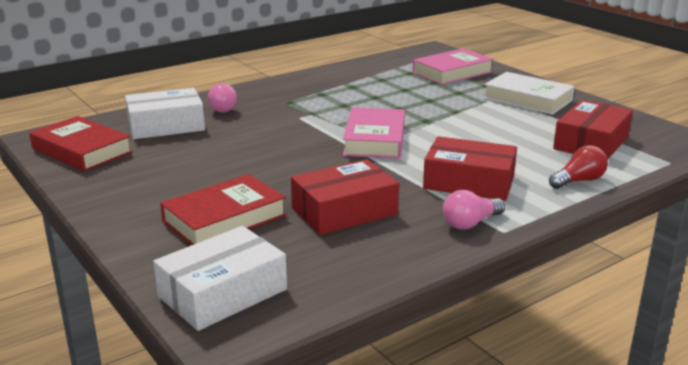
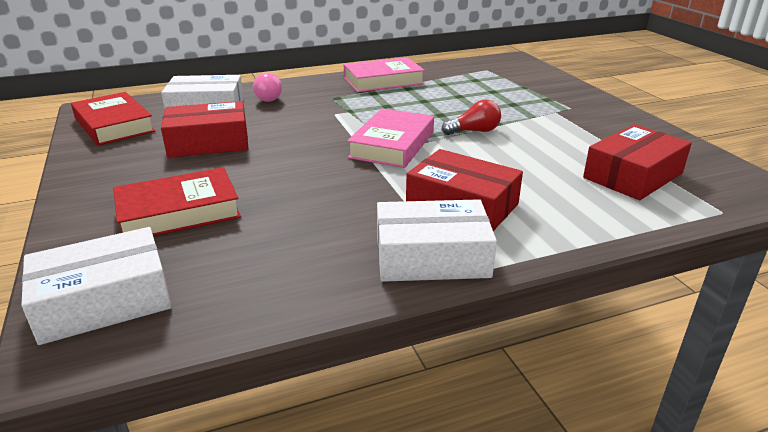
camera: 15 degrees right, 5 degrees up
red box [291,159,399,235] -> red box moved to [161,101,248,158]
pink book [413,48,494,85] -> pink book moved to [344,57,425,92]
pink light bulb [443,190,505,230] -> white box [377,199,497,282]
white book [483,72,575,115] -> none
red light bulb [549,145,608,189] -> red light bulb moved to [442,100,501,135]

